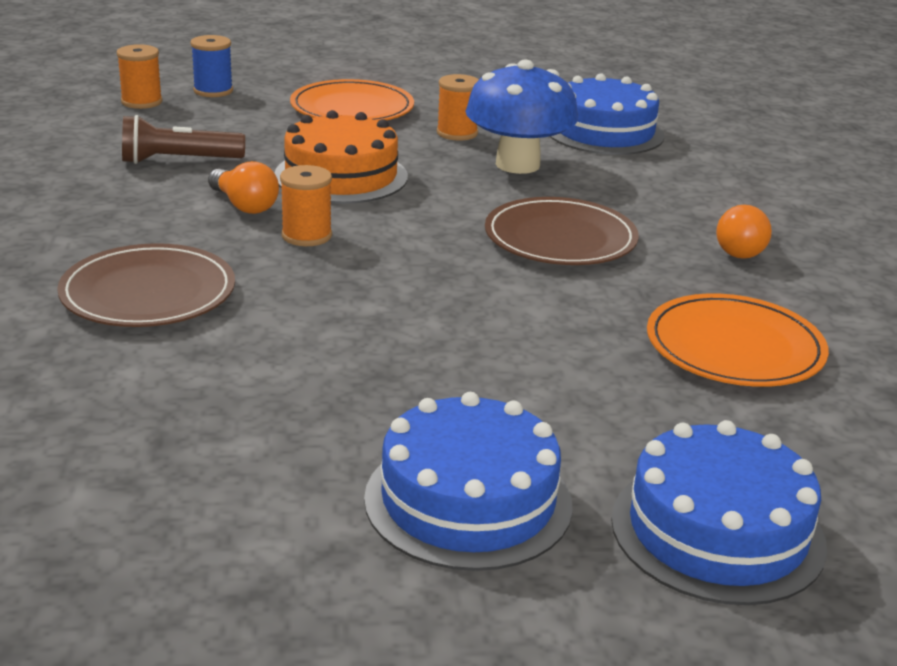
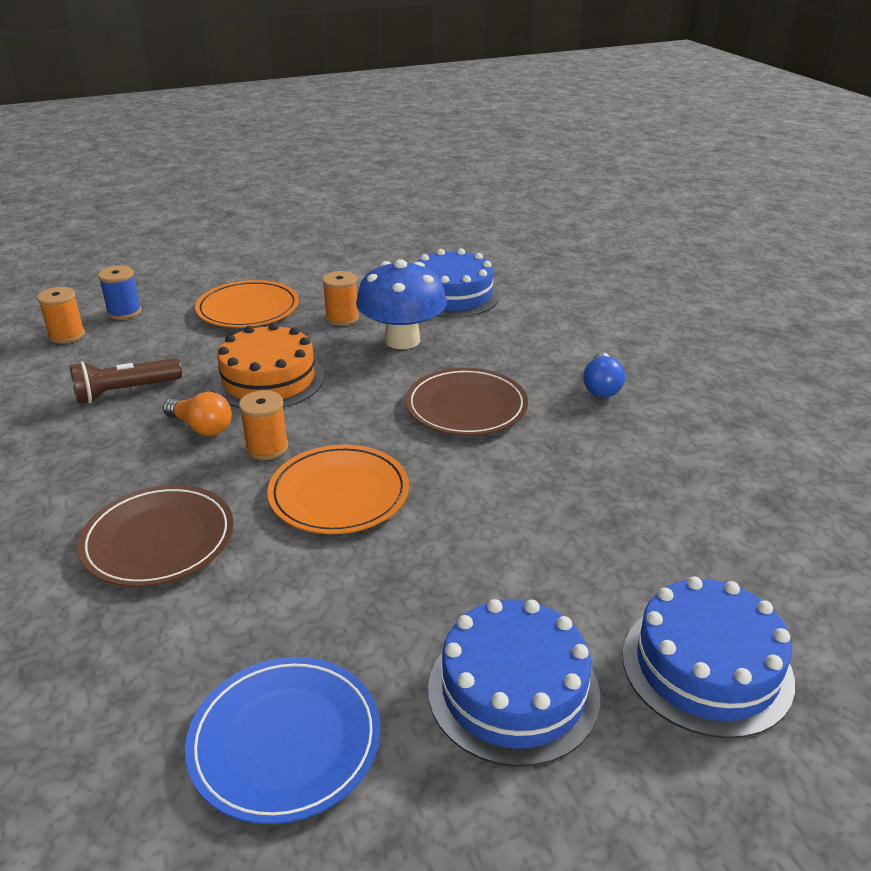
camera: 15 degrees left, 5 degrees up
orange plate [647,294,829,387] -> orange plate moved to [267,444,409,534]
orange light bulb [716,205,772,259] -> blue light bulb [583,352,625,398]
none -> blue plate [185,657,381,824]

